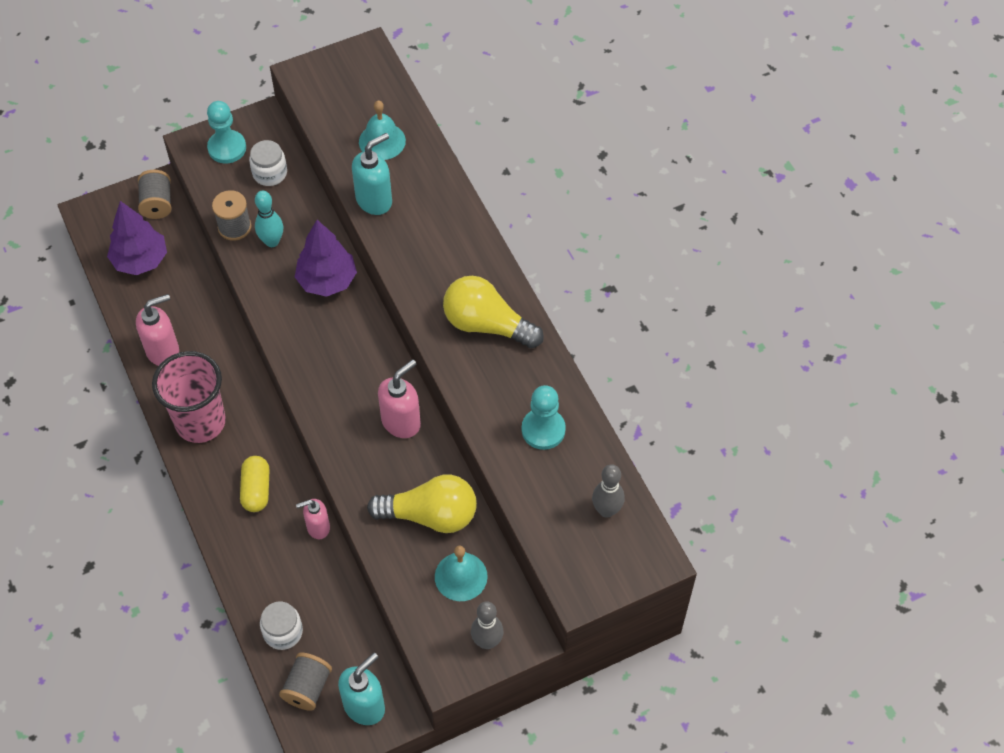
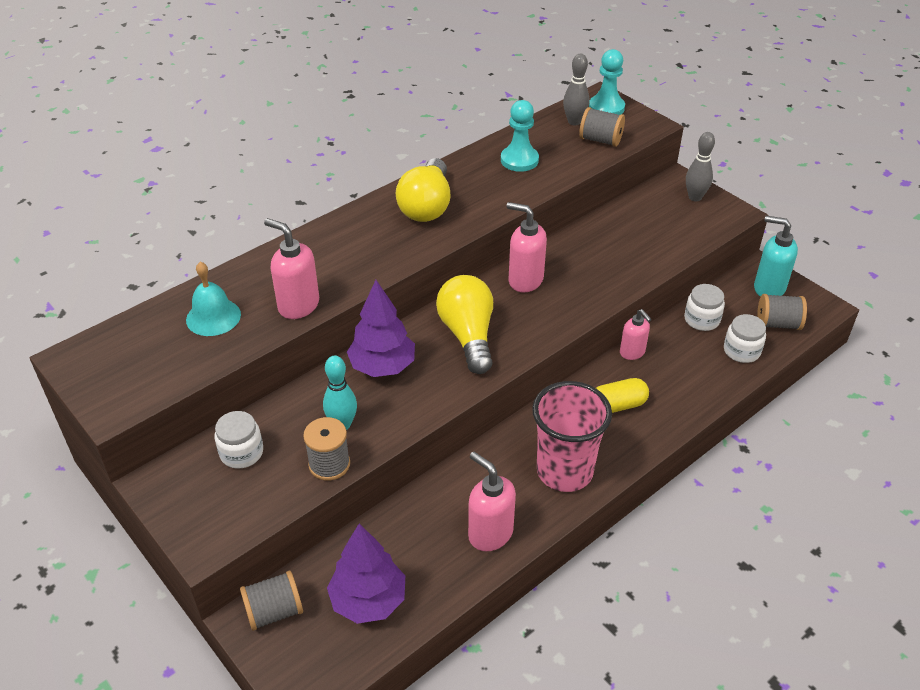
camera: 105 degrees left, 15 degrees down
turquoise pawn [207,101,246,163] -> turquoise pawn moved to [589,49,625,115]
turquoise soap dispenser [352,133,392,215] -> pink soap dispenser [264,218,319,319]
yellow light bulb [367,475,477,533] -> yellow light bulb moved to [436,275,493,374]
turquoise bell [435,546,488,601] -> none
none -> grey spool [579,107,625,147]
none -> white jar [684,284,725,331]

